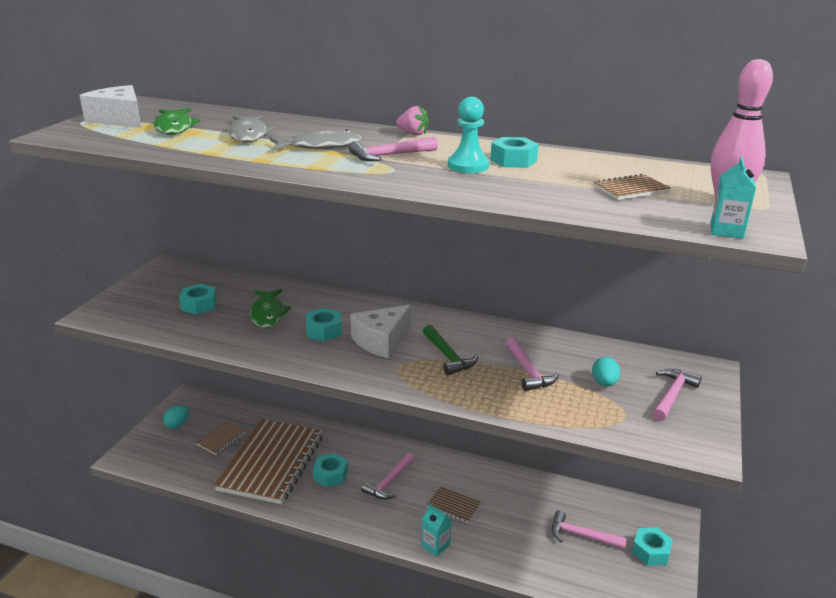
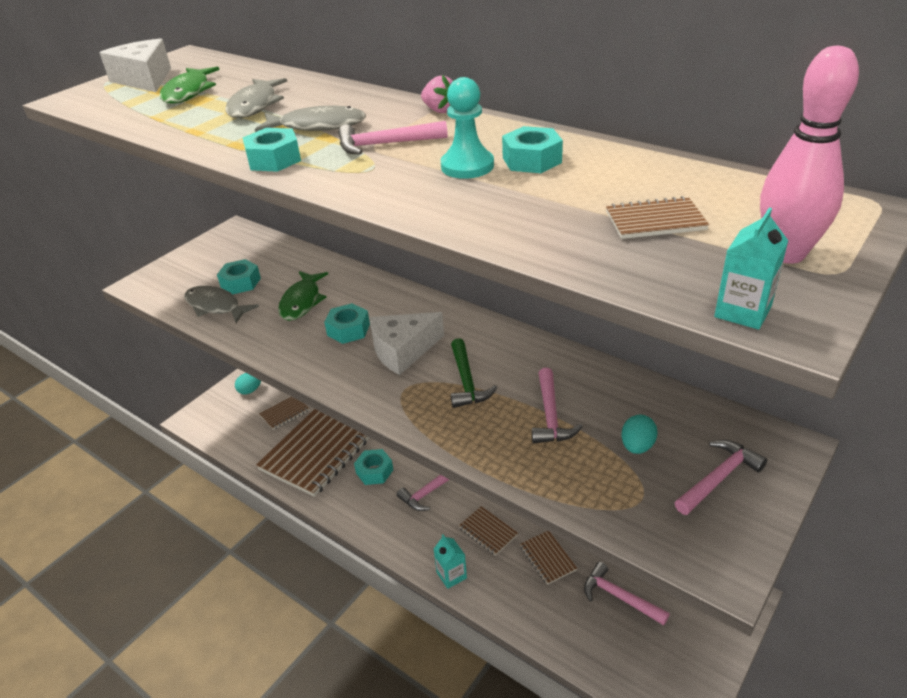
camera: 20 degrees right, 10 degrees up
turquoise nut [632,527,673,566] -> turquoise nut moved to [242,128,301,172]
none -> grey fish [184,286,259,323]
none -> brown notebook [520,531,577,585]

